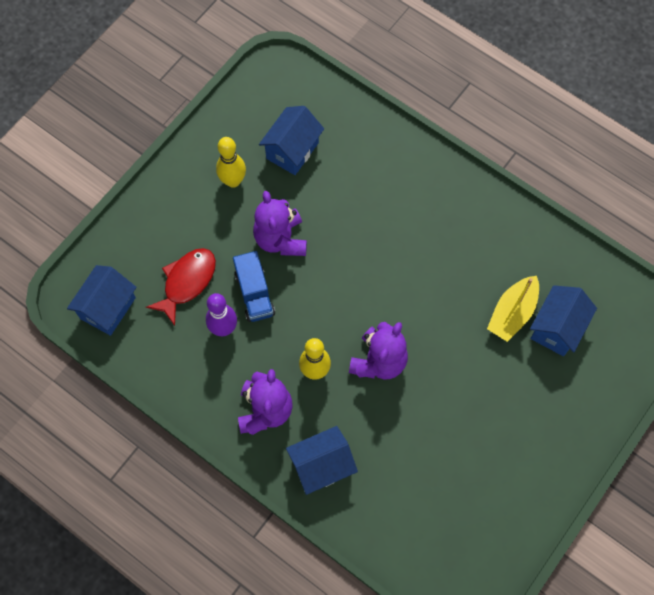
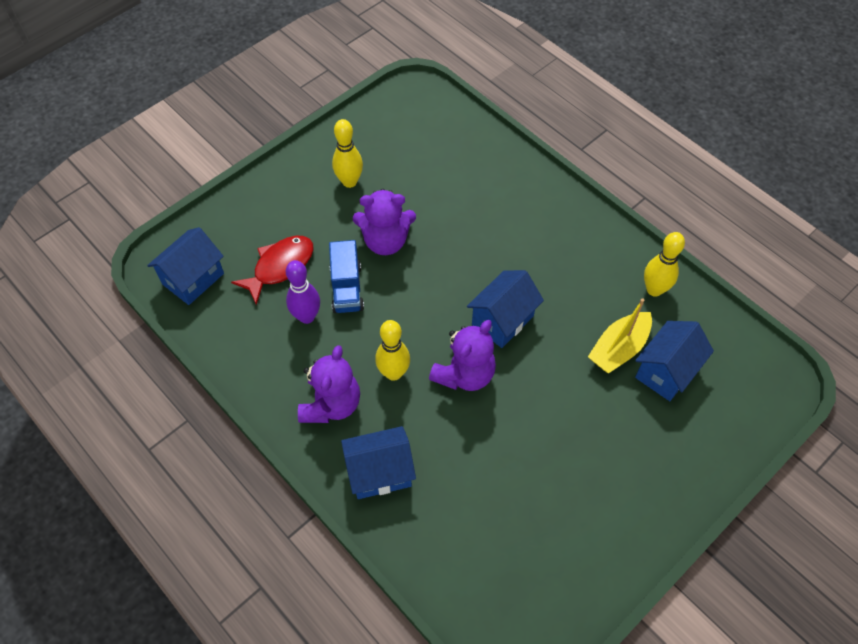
camera: 10 degrees right, 10 degrees down
purple teddy bear [253,191,307,256] -> purple teddy bear turned 90 degrees counterclockwise [353,189,416,255]
blue house [259,106,324,175] -> blue house moved to [467,270,544,348]
none -> yellow bowling pin [644,232,685,297]

